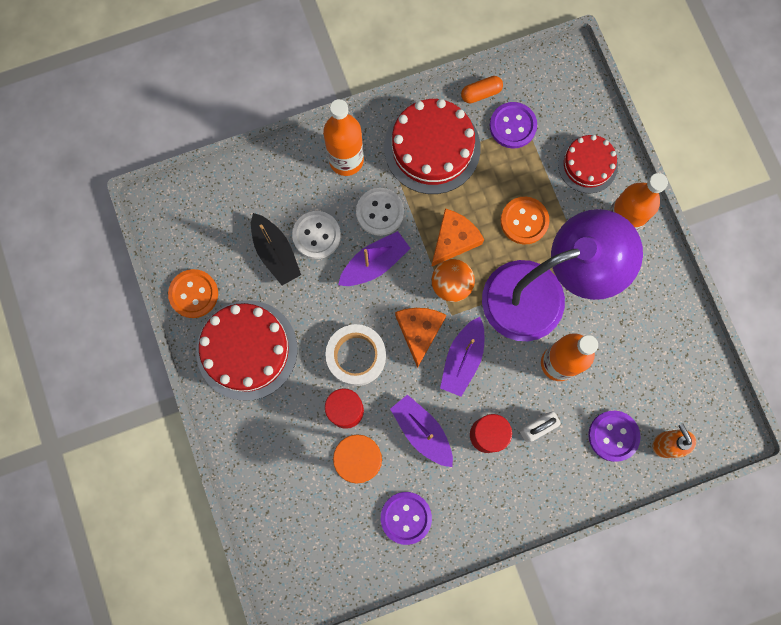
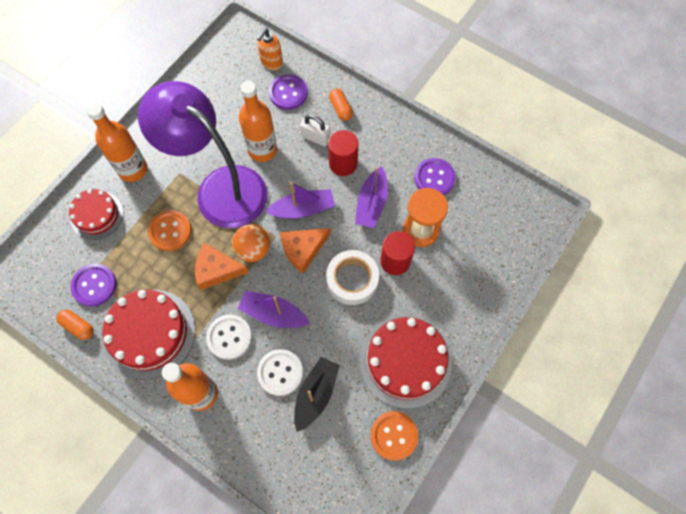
camera: 125 degrees left, 10 degrees down
none -> orange capsule [329,88,353,121]

